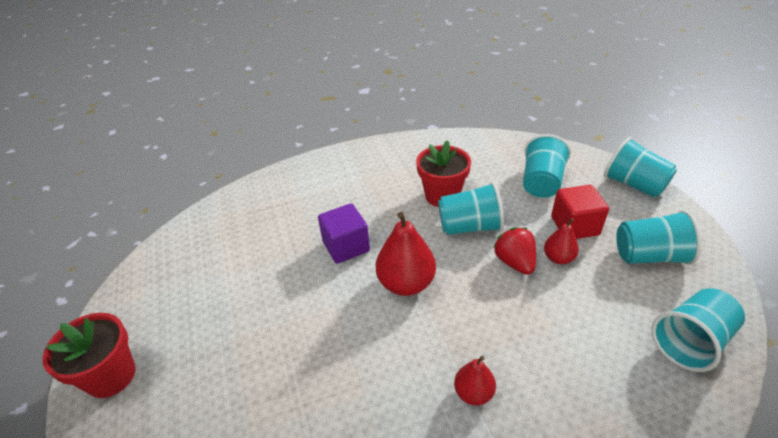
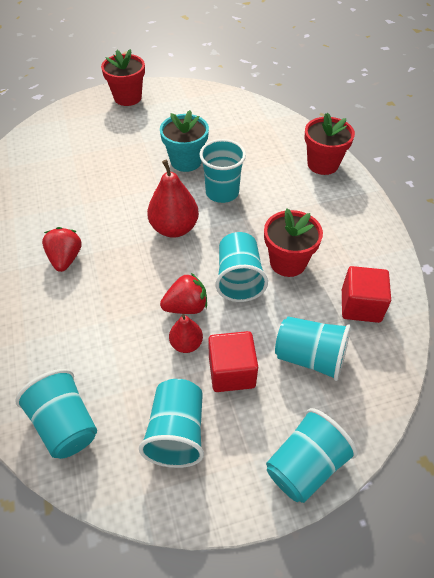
camera: 90 degrees right, 10 degrees up
purple cube [318,203,370,264] -> turquoise cup [200,139,246,203]
red pear [454,356,496,405] -> red strawberry [42,227,82,272]
none -> turquoise flower pot [160,110,209,172]
none -> red flower pot [304,113,355,175]
none -> red cube [342,266,391,323]

